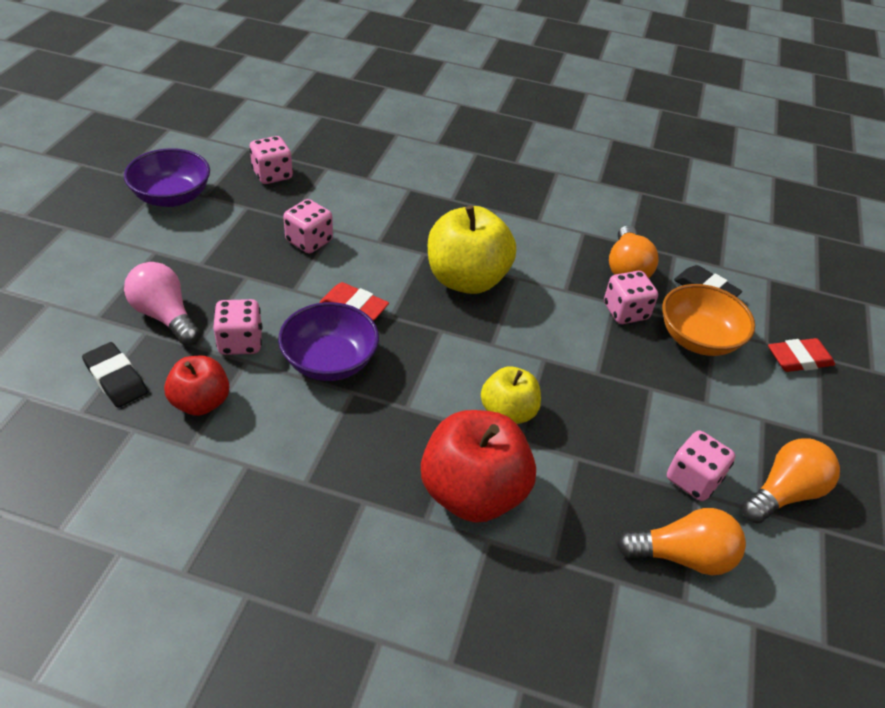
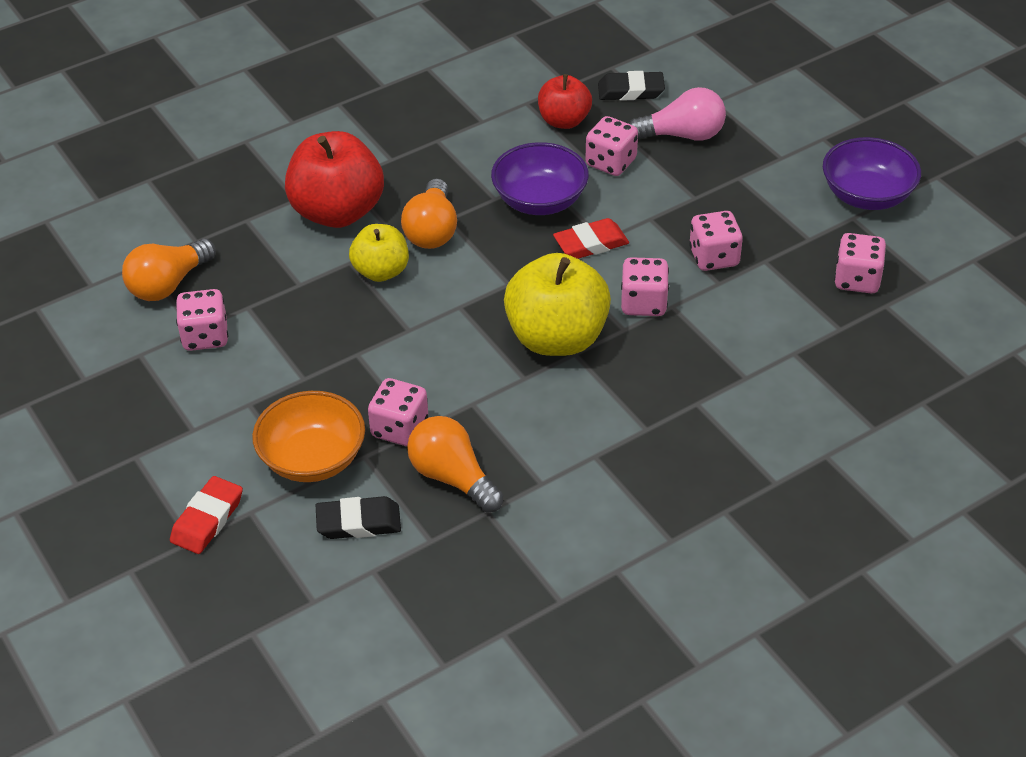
camera: 135 degrees right, 0 degrees up
orange light bulb [742,438,840,523] -> orange light bulb moved to [401,179,457,249]
none -> pink dice [621,257,669,316]

